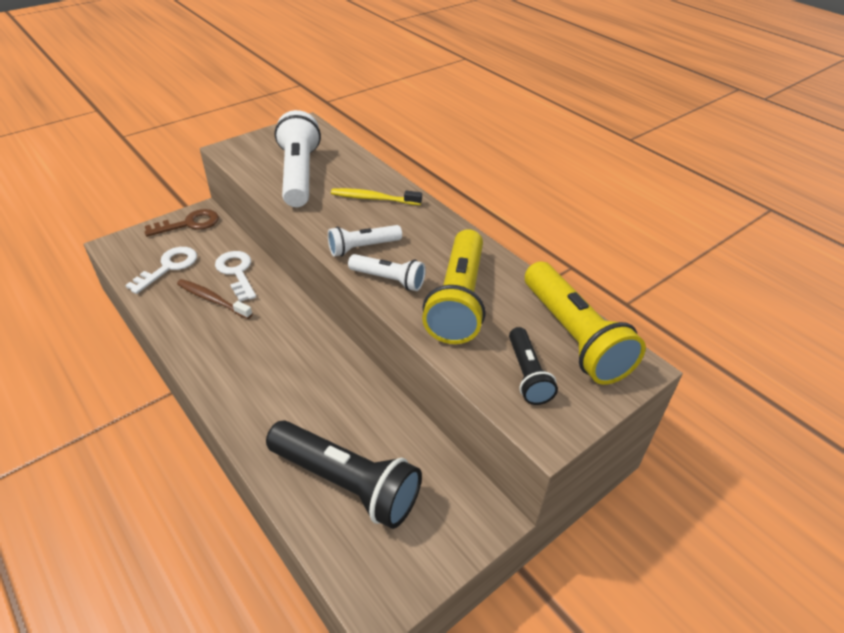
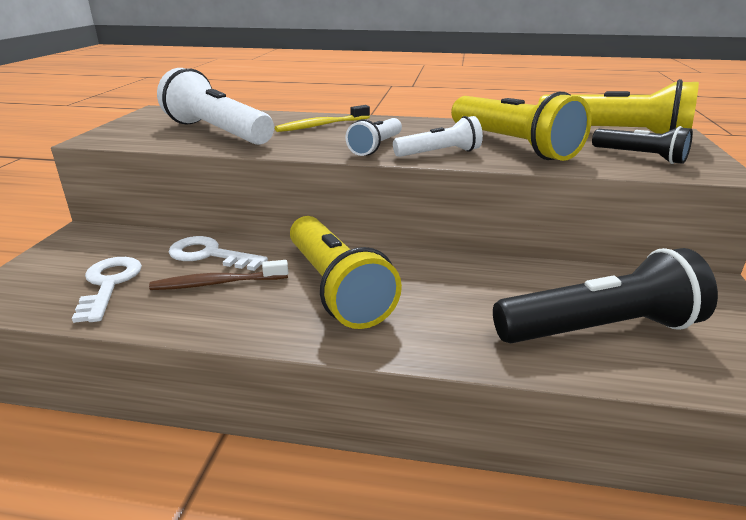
camera: 40 degrees left, 15 degrees down
brown key [145,209,219,237] -> none
none -> yellow flashlight [290,216,402,329]

